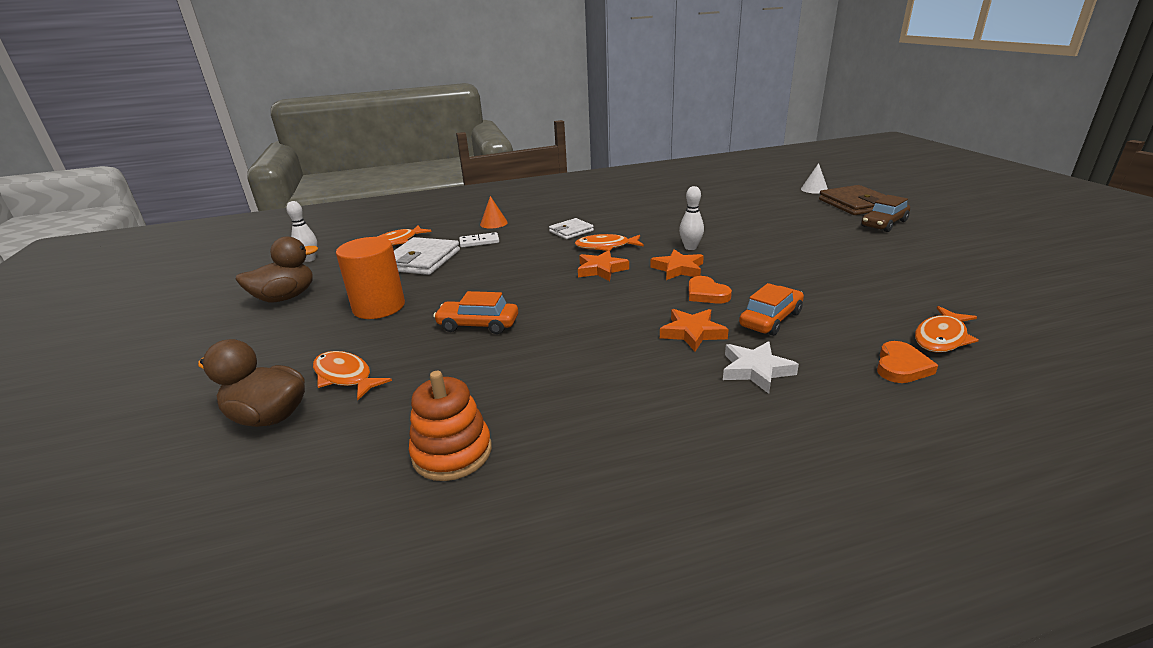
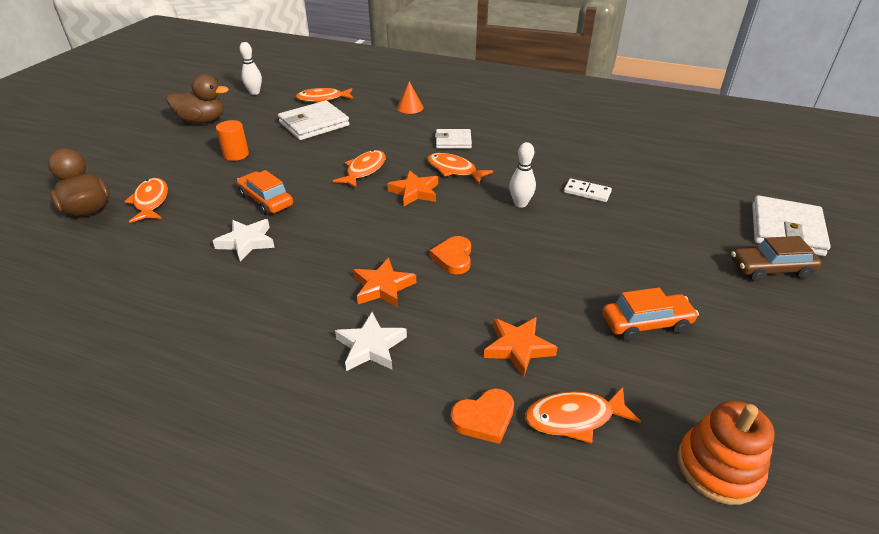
camera: 35 degrees right, 10 degrees up
orange cylinder [336,237,405,319] -> orange cylinder [216,120,249,161], size x0.59
orange stacking toy [409,371,492,481] -> orange stacking toy moved to [678,401,775,505]
white domino [459,232,499,248] -> white domino moved to [564,178,612,202]
orange star [650,249,704,280] -> orange star moved to [484,317,558,377]
orange car [739,283,804,336] -> orange car moved to [602,287,699,340]
white cone [801,163,828,194] -> none
brown wallet [819,185,886,215] -> white wallet [752,195,831,256]
none -> white star [213,219,275,262]
none -> orange fish [333,150,386,188]

